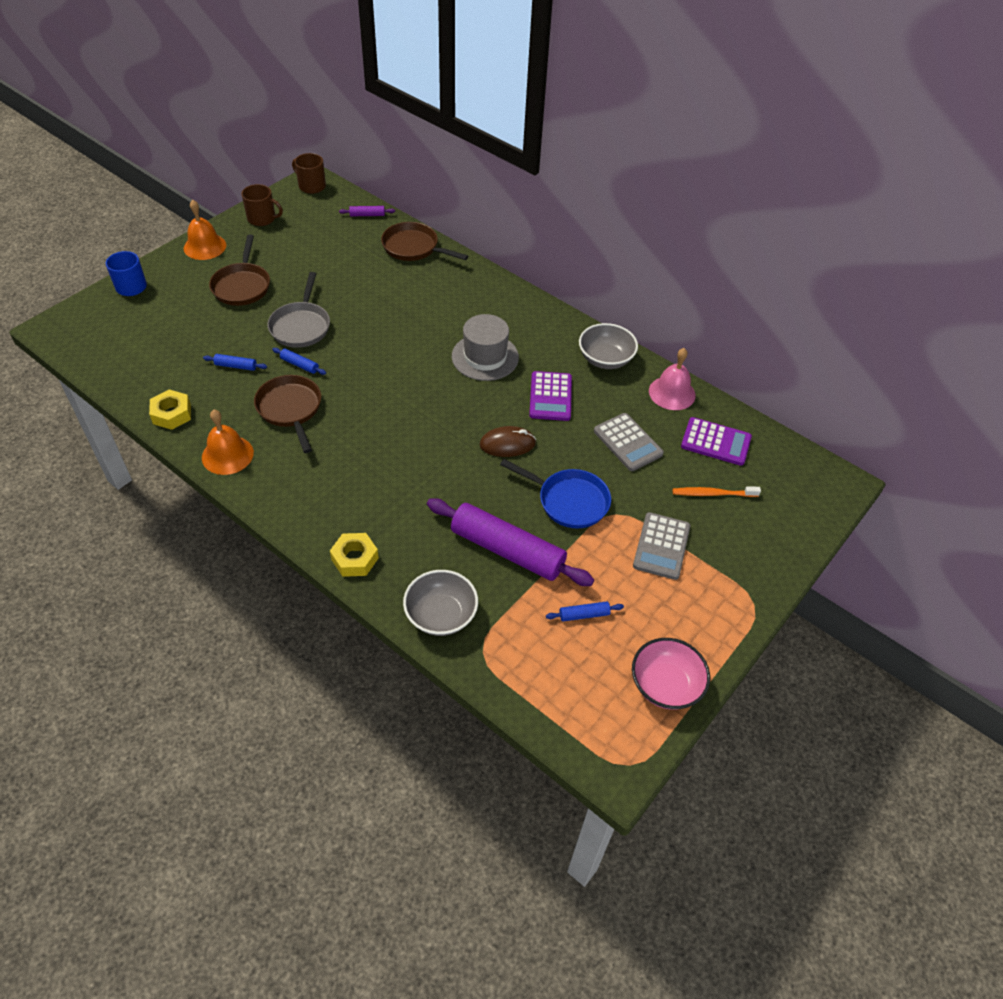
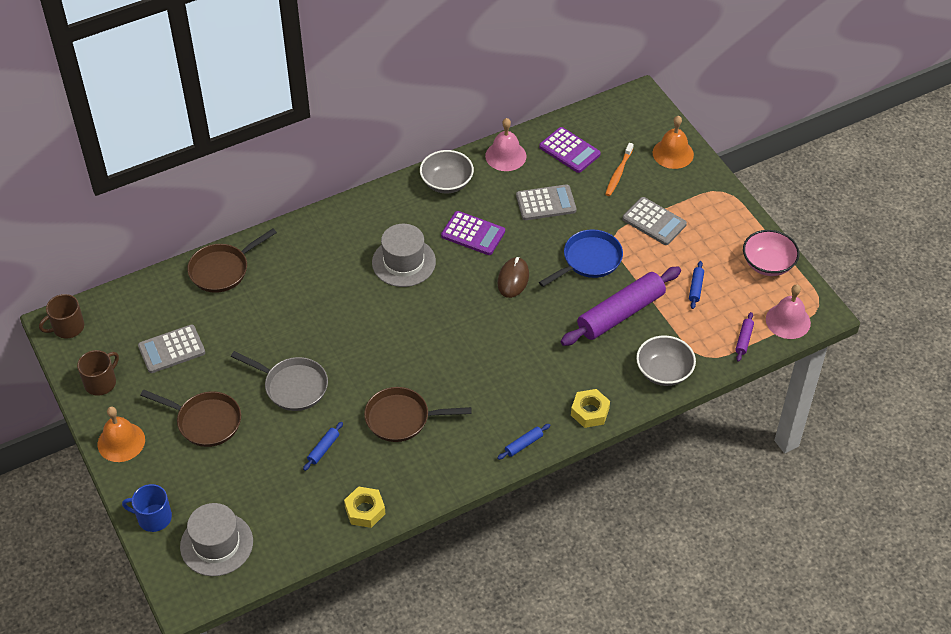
camera: 65 degrees left, 0 degrees up
orange bell [202,410,254,475] -> orange bell moved to [653,116,694,169]
blue rolling pin [272,348,326,375] -> blue rolling pin moved to [497,424,550,460]
purple rolling pin [339,206,395,216] -> purple rolling pin moved to [735,312,754,362]
purple calculator [681,417,752,466] -> purple calculator turned 90 degrees clockwise [539,127,601,173]
none -> grey calculator [138,325,205,373]
none -> grey hat [180,503,253,576]
none -> pink bell [766,284,811,339]

